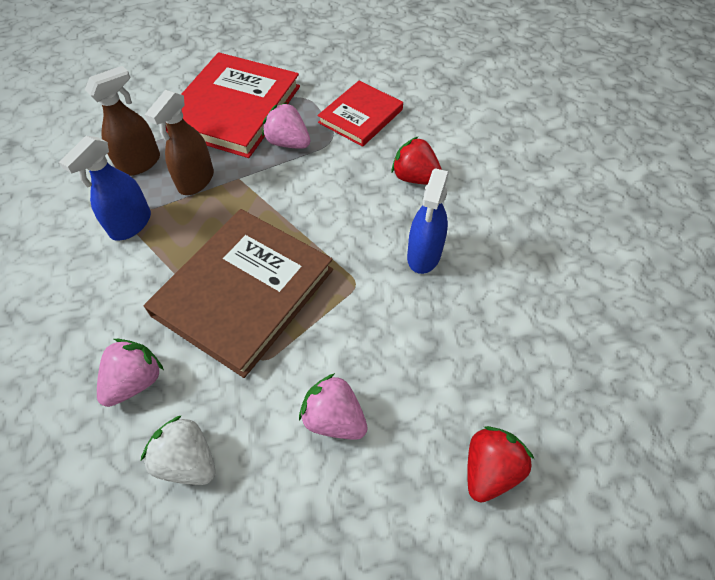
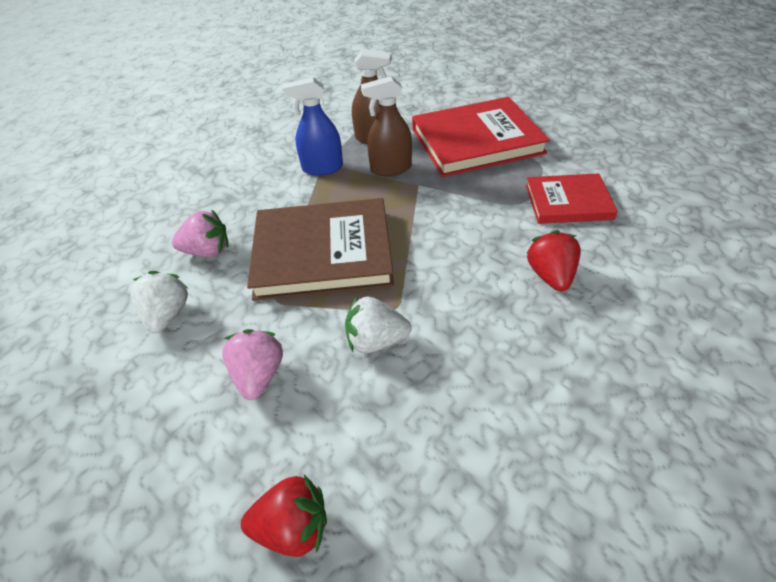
camera: 55 degrees right, 10 degrees down
pink strawberry [262,102,310,149] -> none
blue spray bottle [407,168,449,274] -> none
none -> white strawberry [345,296,411,353]

